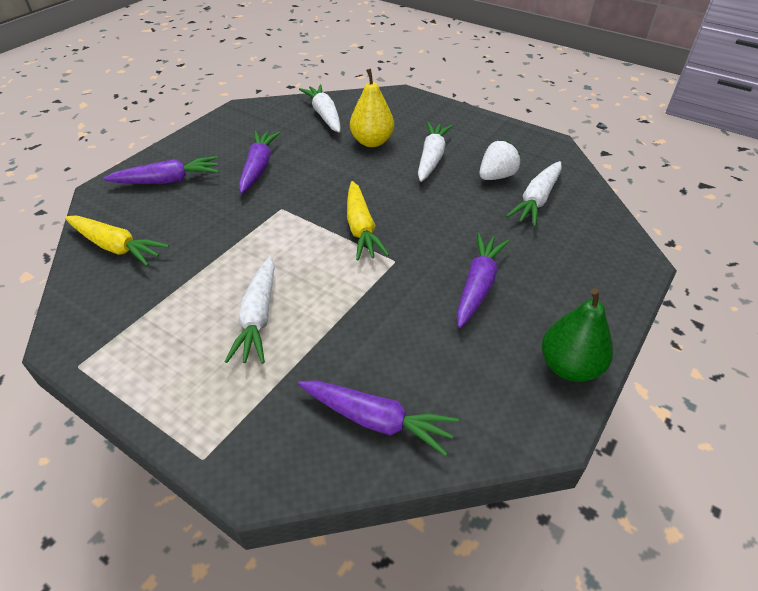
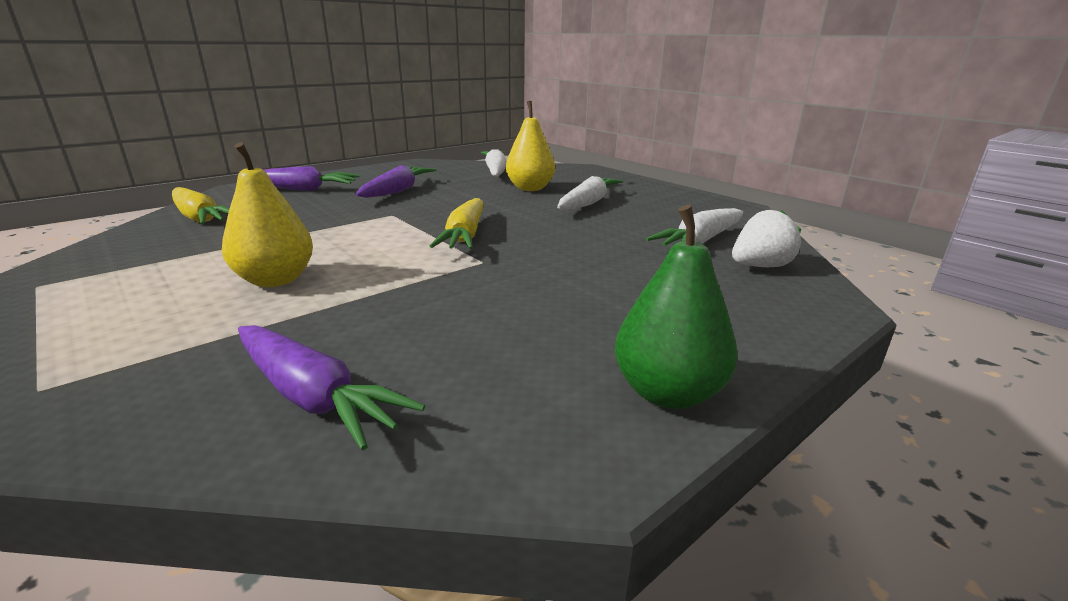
camera: 15 degrees right, 20 degrees down
white carrot [225,256,275,364] -> yellow pear [222,142,313,287]
purple carrot [457,233,509,328] -> none
white strawberry [479,141,520,180] -> white strawberry moved to [732,210,801,267]

